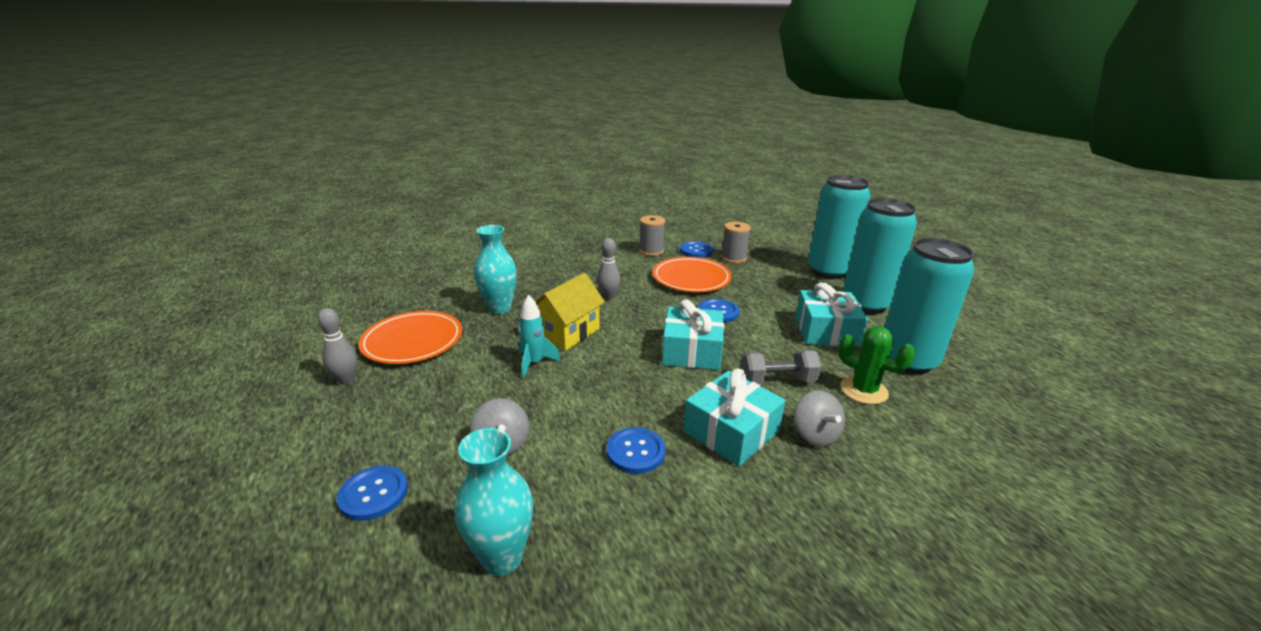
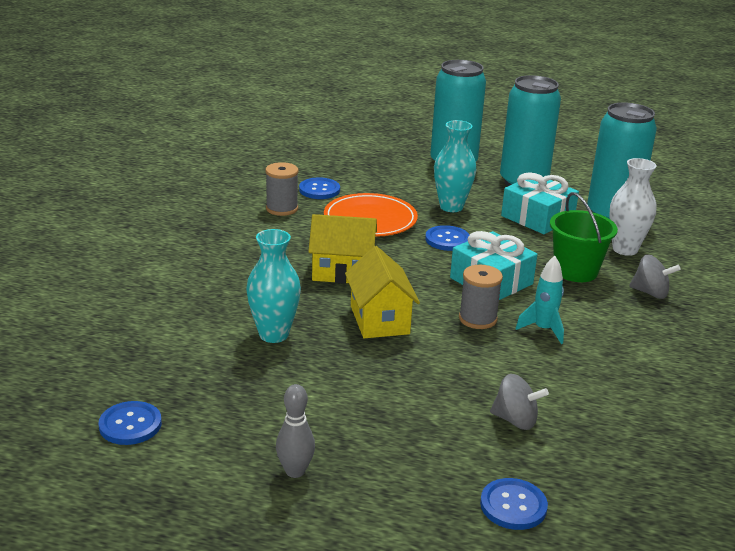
camera: 50 degrees left, 0 degrees up
orange plate [358,311,462,364] -> none
turquoise vase [455,428,533,576] -> turquoise vase moved to [434,120,476,212]
turquoise rocket [518,295,560,378] -> turquoise rocket moved to [515,256,564,344]
grey bowling pin [597,238,621,300] -> yellow house [308,214,377,284]
blue button [607,427,665,474] -> blue button moved to [99,401,162,445]
turquoise gift [683,369,785,467] -> none
grey spool [721,222,751,264] -> grey spool moved to [459,265,503,329]
grey dumbbell [741,350,821,385] -> green bucket [550,192,618,282]
green cactus [838,326,915,405] -> white vase [609,158,656,256]

